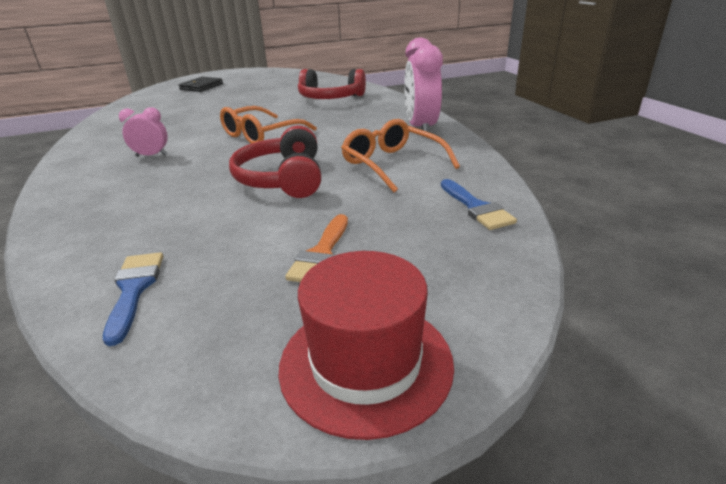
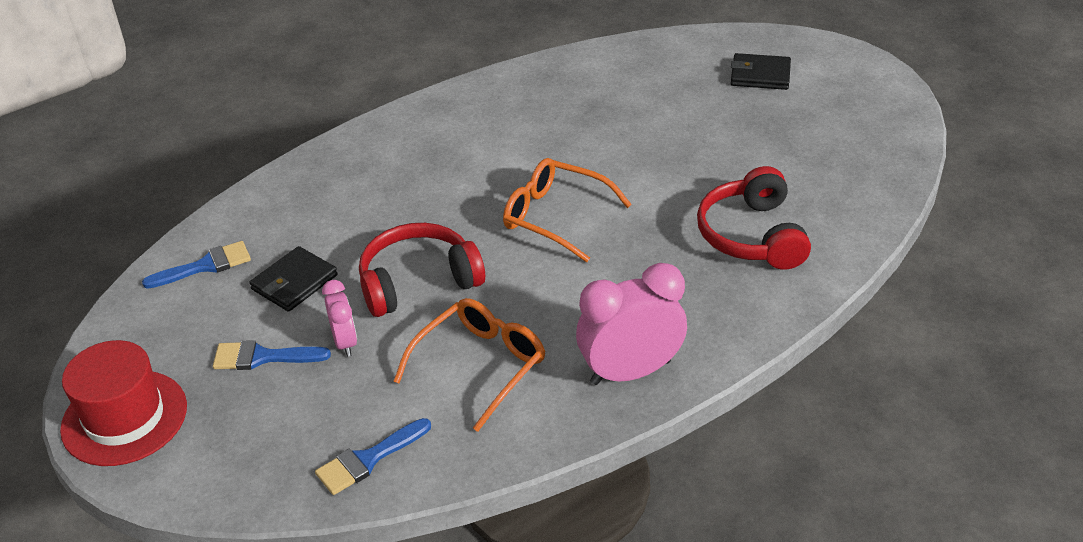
camera: 75 degrees right, 10 degrees up
pink clock [119,107,168,157] -> pink clock moved to [322,280,357,357]
orange brush [285,214,348,282] -> blue brush [213,340,331,370]
none -> black wallet [250,246,338,312]

